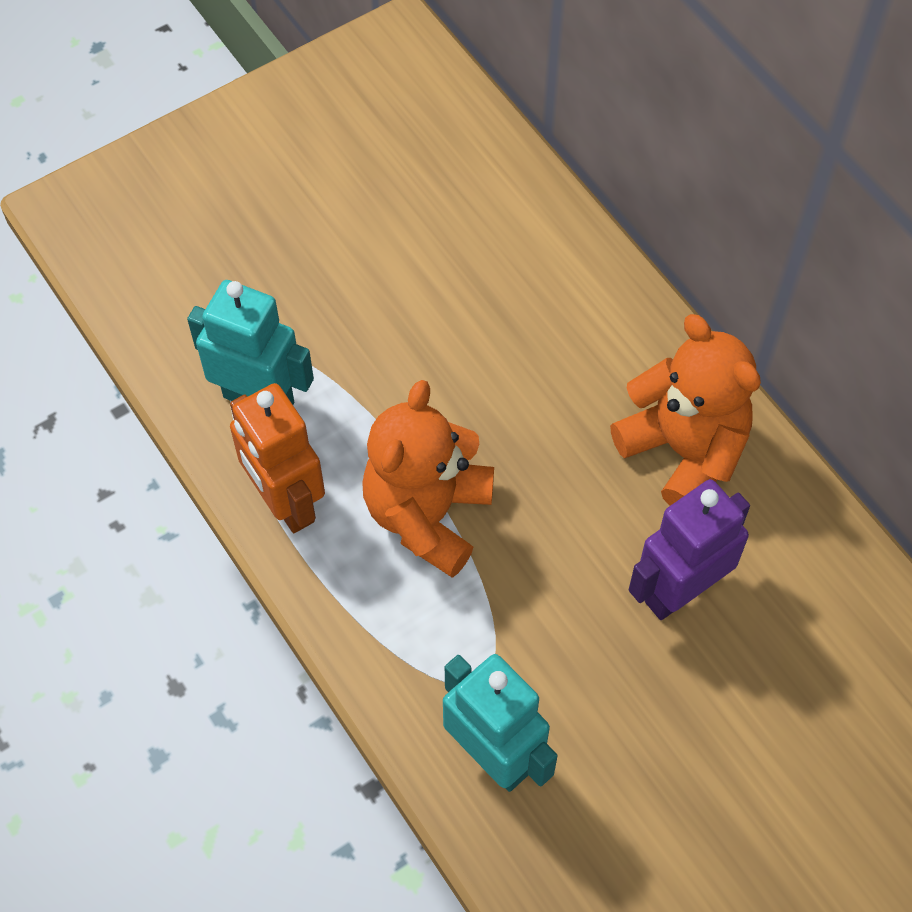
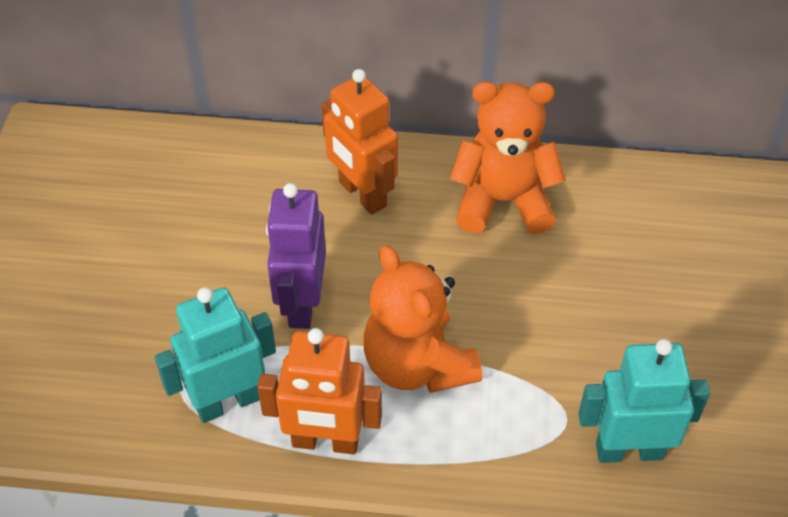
camera: 50 degrees left, 10 degrees down
purple robot [629,479,750,620] -> purple robot moved to [266,183,326,329]
none -> orange robot [322,69,398,215]

